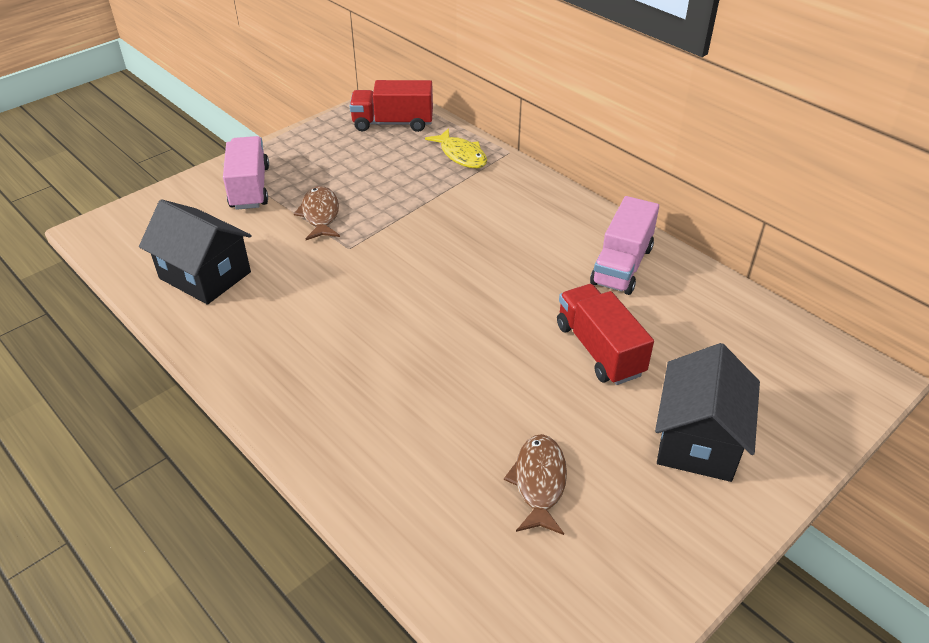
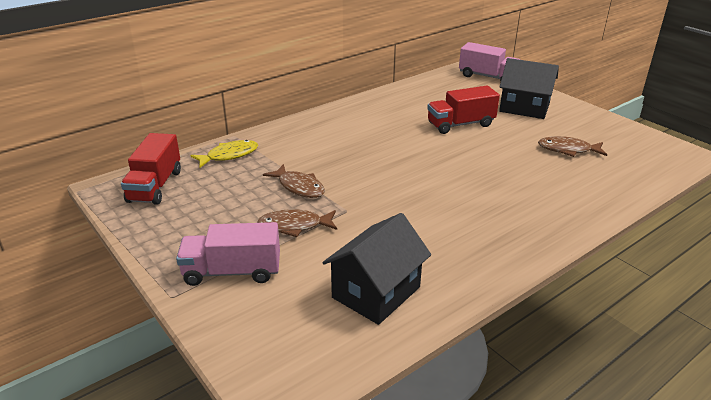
camera: 85 degrees left, 10 degrees down
pink truck [590,196,659,295] -> pink truck moved to [459,42,520,81]
none -> brown fish [263,164,325,198]

